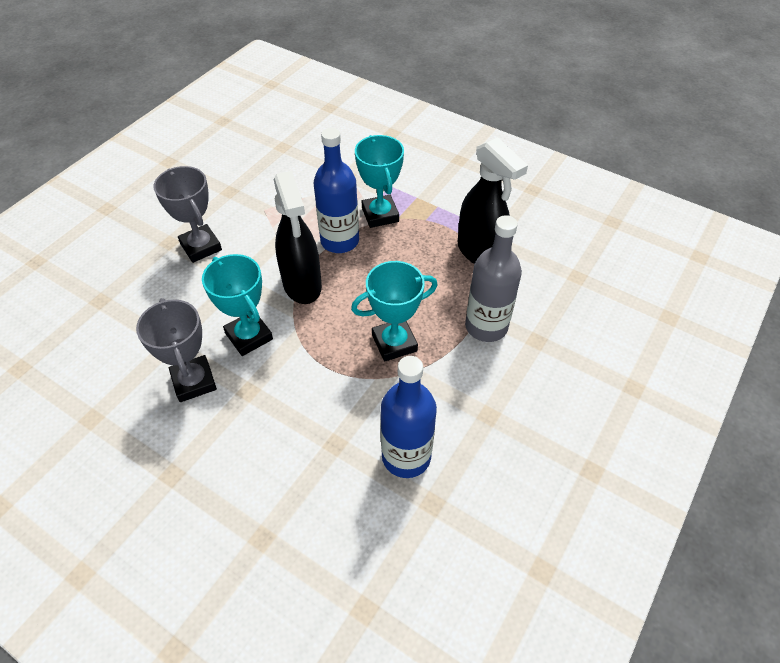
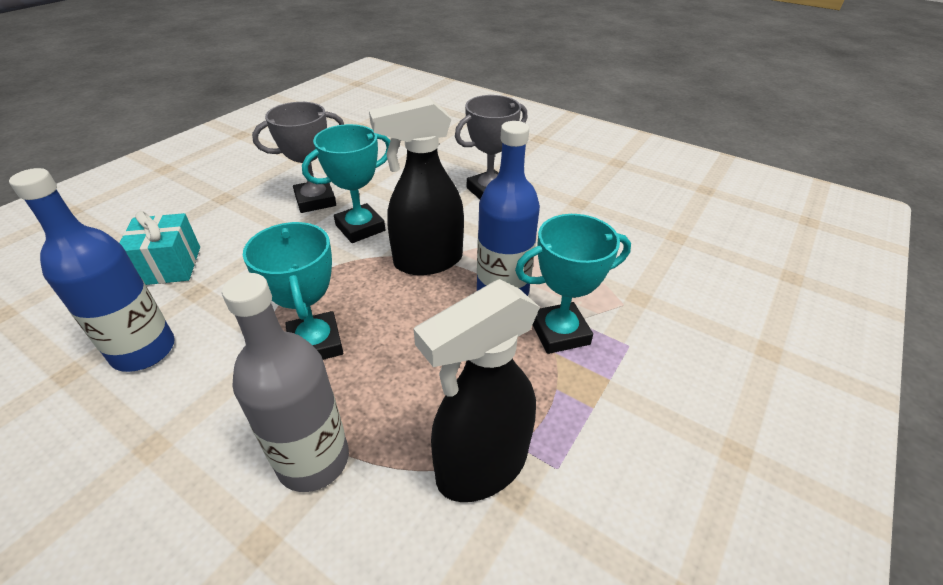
camera: 90 degrees right, 10 degrees down
none -> turquoise gift [120,211,200,285]

